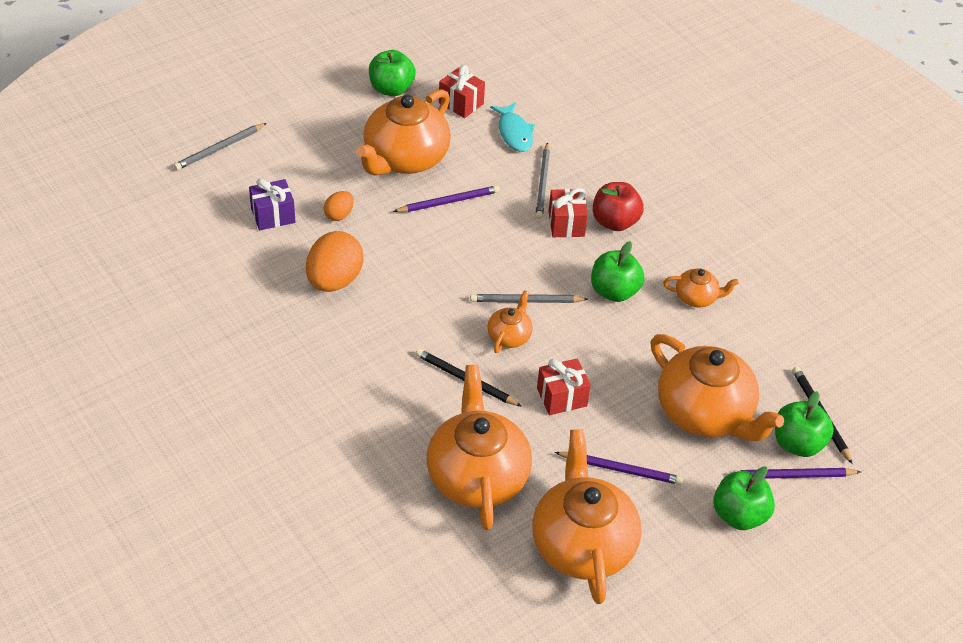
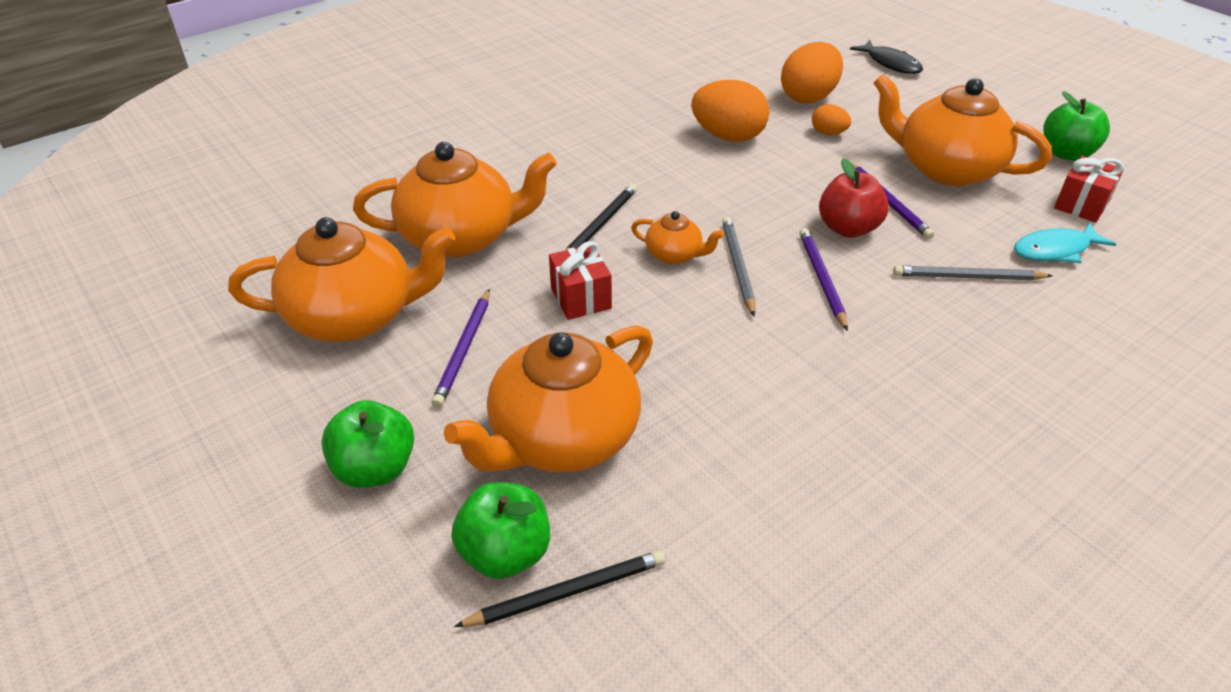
camera: 90 degrees right, 5 degrees down
grey pencil [174,123,267,170] -> black fish [850,40,923,74]
purple gift [249,178,295,230] -> orange egg [781,42,843,103]
red gift [548,188,588,237] -> none
green apple [591,241,644,302] -> none
red apple [593,182,644,231] -> red apple moved to [819,158,889,238]
orange teapot [663,268,739,307] -> none
purple pencil [734,468,861,479] -> purple pencil moved to [799,228,848,331]

